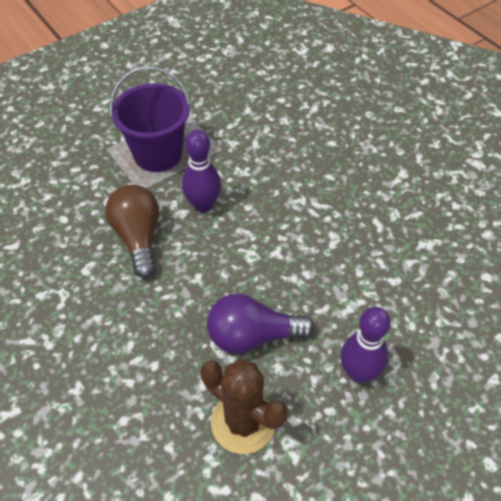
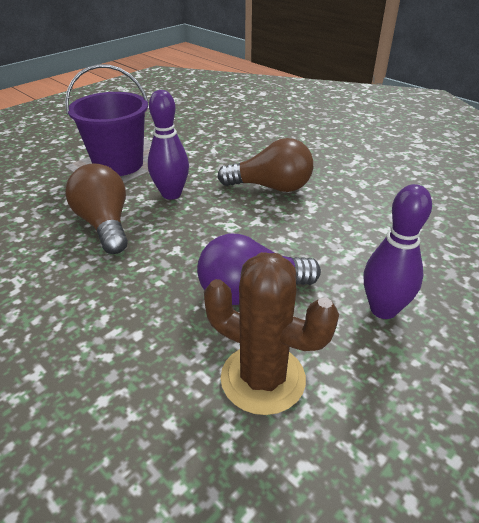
camera: 10 degrees left, 15 degrees down
none -> brown light bulb [218,138,313,192]

